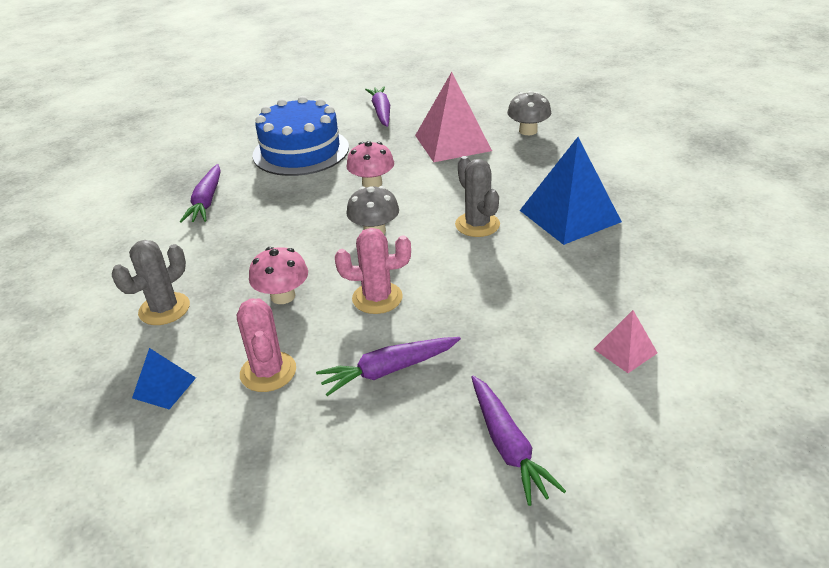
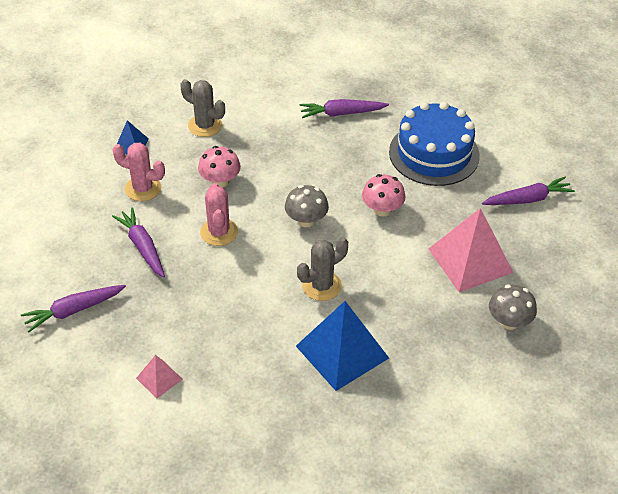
camera: 80 degrees right, 10 degrees up
pink cactus [237,298,296,392] -> pink cactus turned 45 degrees clockwise [112,143,165,201]

